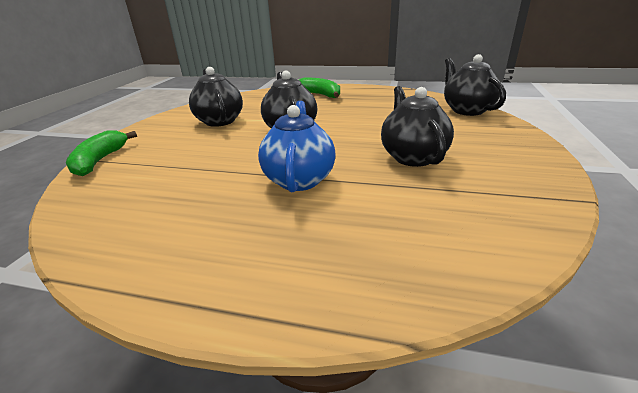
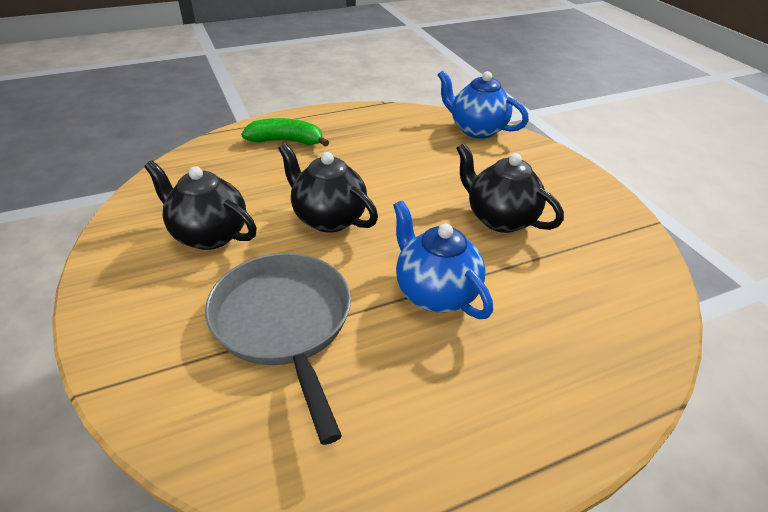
camera: 40 degrees left, 10 degrees up
green banana [66,130,137,176] -> none
black teapot [444,54,506,116] -> blue teapot [438,70,529,139]
none -> grey pan [205,253,351,445]

